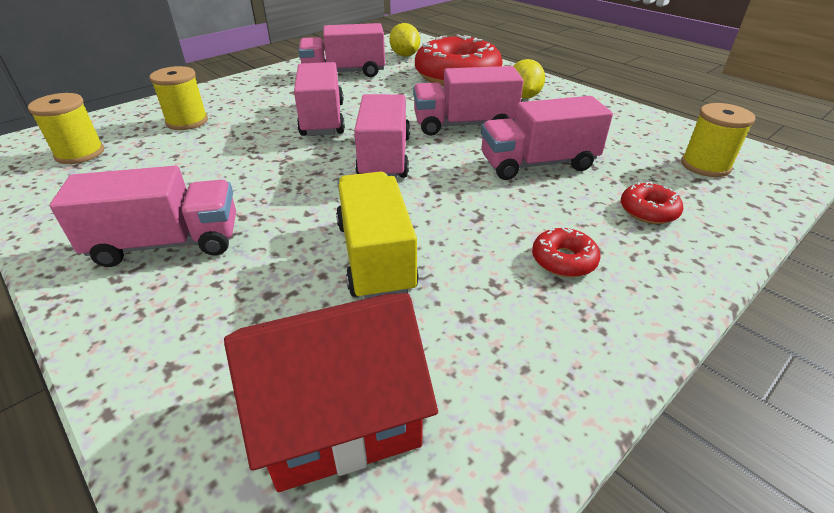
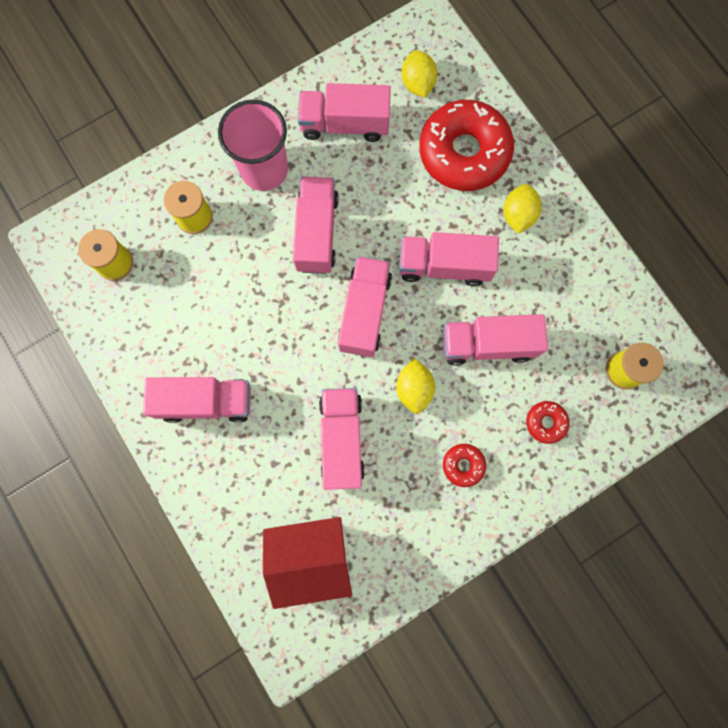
camera: 10 degrees right, 40 degrees up
yellow truck [336,172,419,299] -> pink truck [319,388,365,490]
none -> pink cup [218,100,288,191]
none -> yellow lemon [396,358,435,414]

